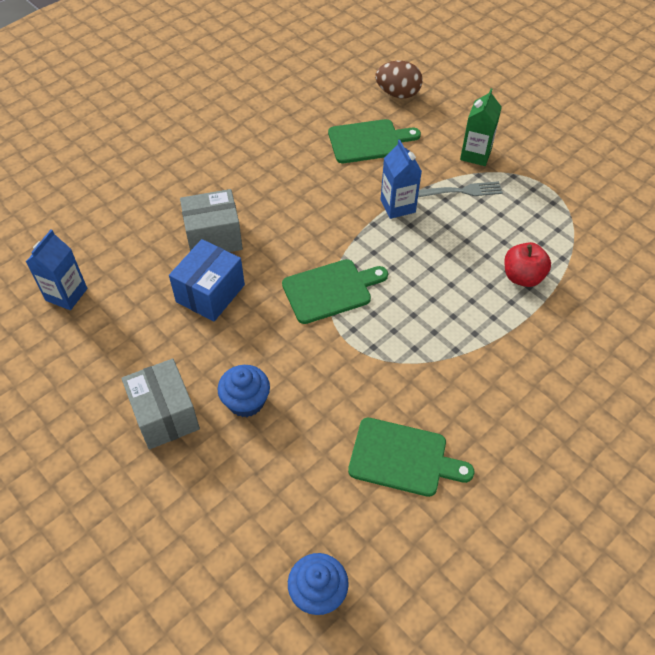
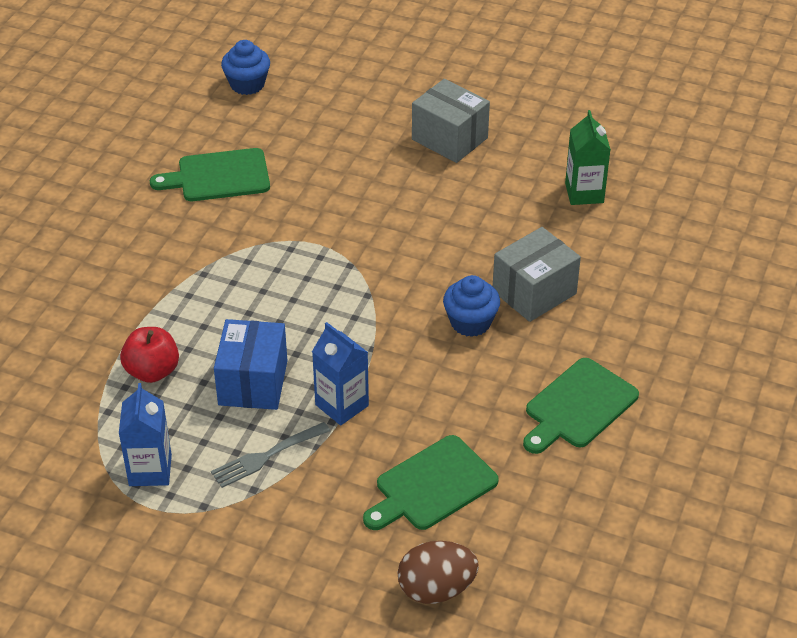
camera: 155 degrees right, 10 degrees down
blue carton [26,229,87,310] -> blue carton moved to [119,383,172,486]
blue box [169,239,245,322] -> blue box moved to [214,319,287,410]
blue cupcake [218,365,270,417] -> blue cupcake moved to [443,275,500,337]
green cutting board [282,259,388,324] -> green cutting board moved to [523,358,639,454]
green carton [460,88,502,166] -> green carton moved to [565,110,611,205]

